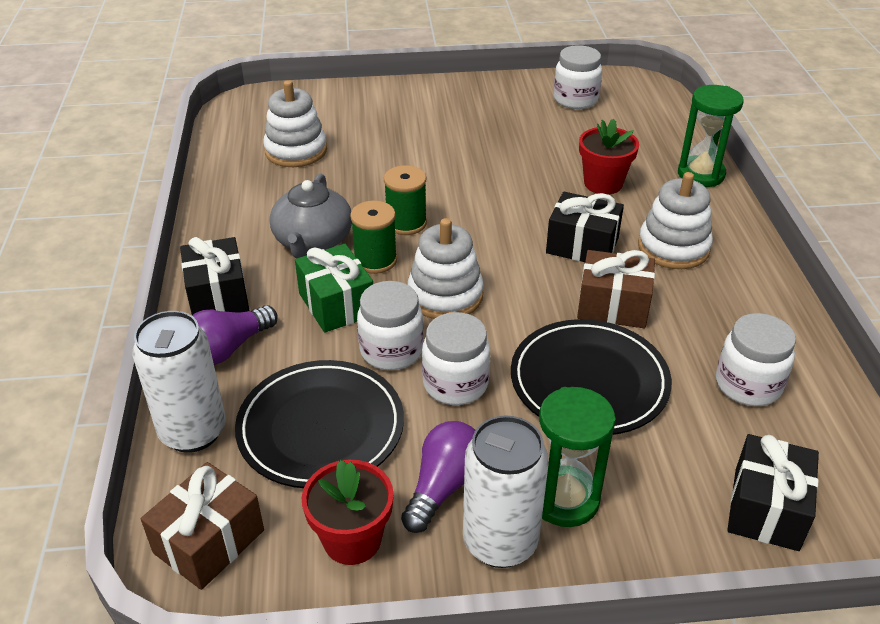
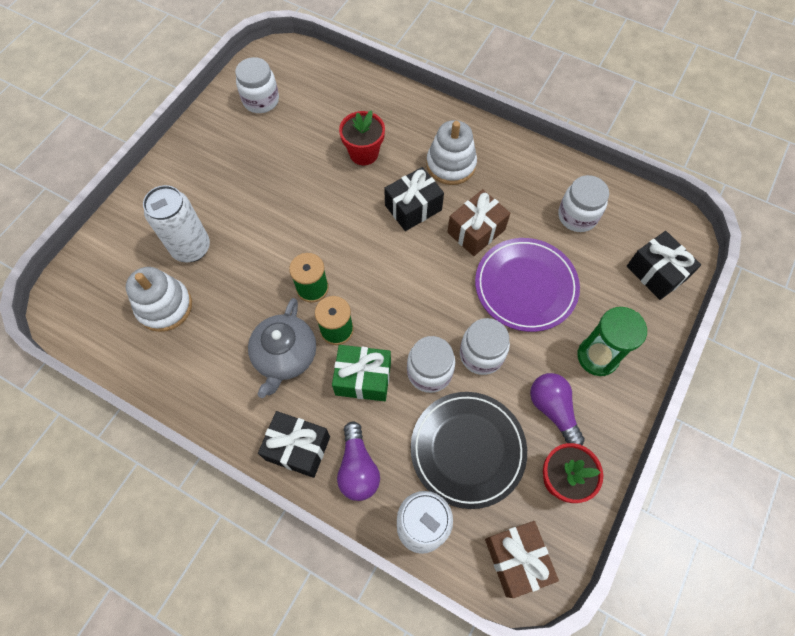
camera: 55 degrees left, 25 degrees up
grey teapot [269,173,352,259] -> grey teapot turned 60 degrees clockwise [248,298,316,398]
white stacking toy [407,218,484,319] -> none
white can [463,415,549,568] -> white can moved to [143,185,210,262]
black plate [511,319,672,435] -> purple plate [475,238,580,332]
green hourglass [678,85,744,187] -> none

